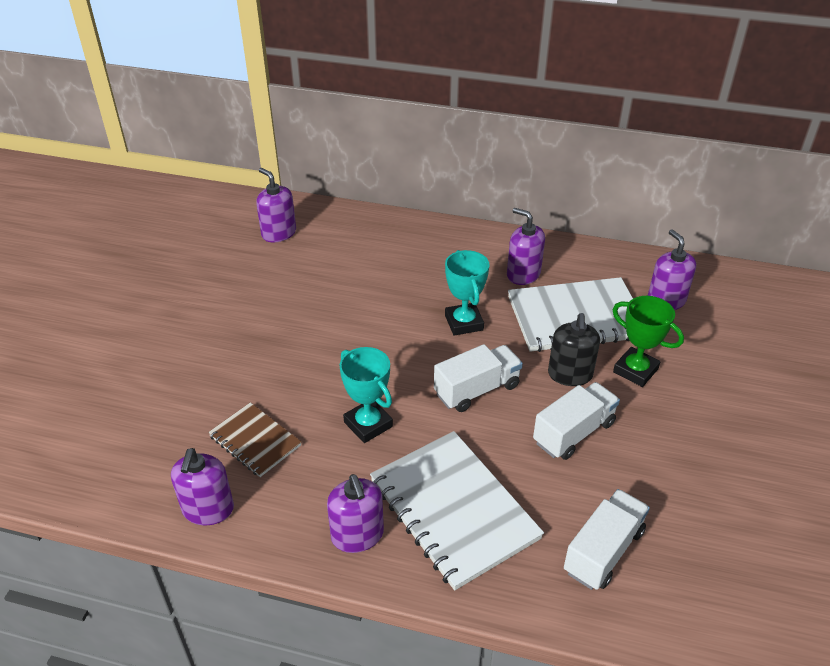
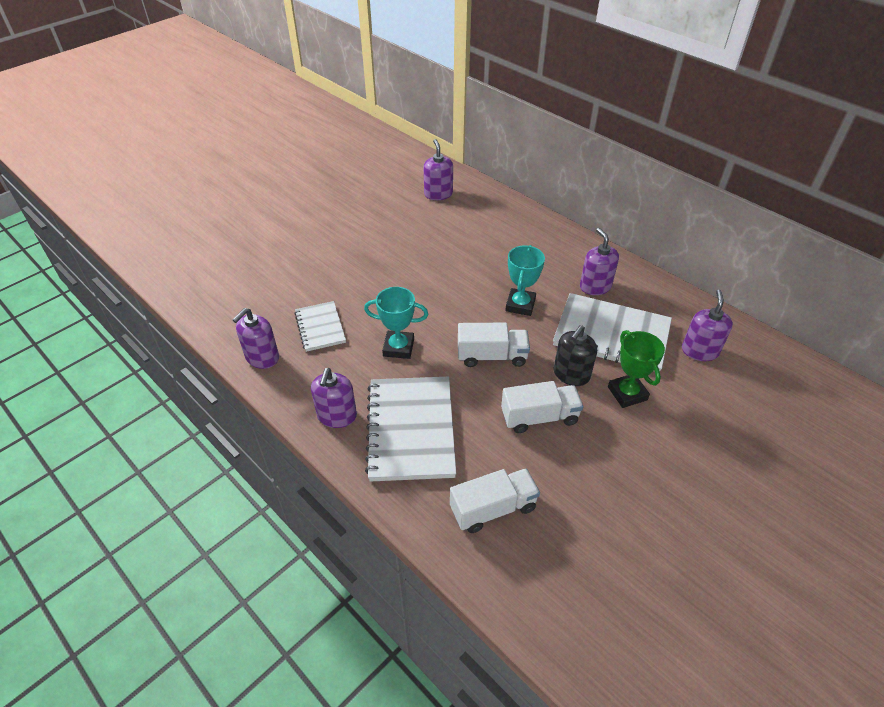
camera: 30 degrees right, 5 degrees up
brown notebook [208,402,301,477] -> white notebook [294,301,346,352]
turquoise trophy [340,347,393,443] -> turquoise trophy turned 75 degrees counterclockwise [364,287,428,359]

